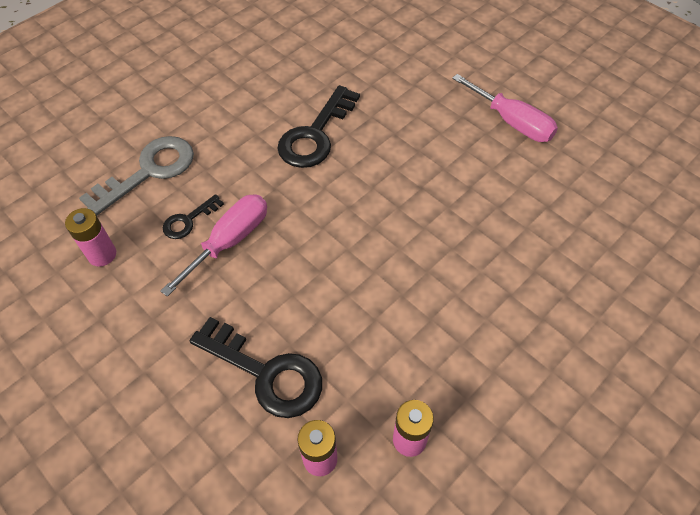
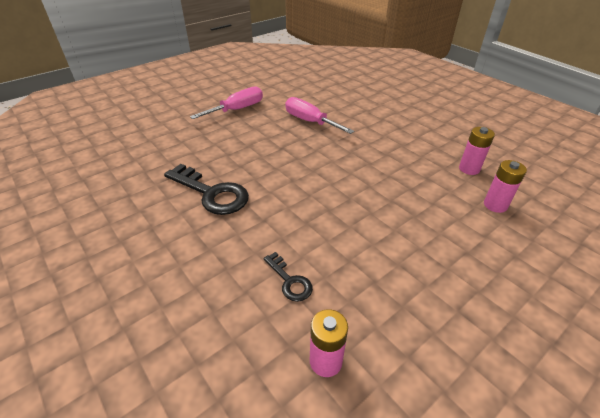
camera: 85 degrees left, 15 degrees down
grey key [79,136,194,216] -> none
pink screwdriver [161,194,267,297] -> pink screwdriver moved to [285,97,354,134]
black key [190,317,322,418] -> none

